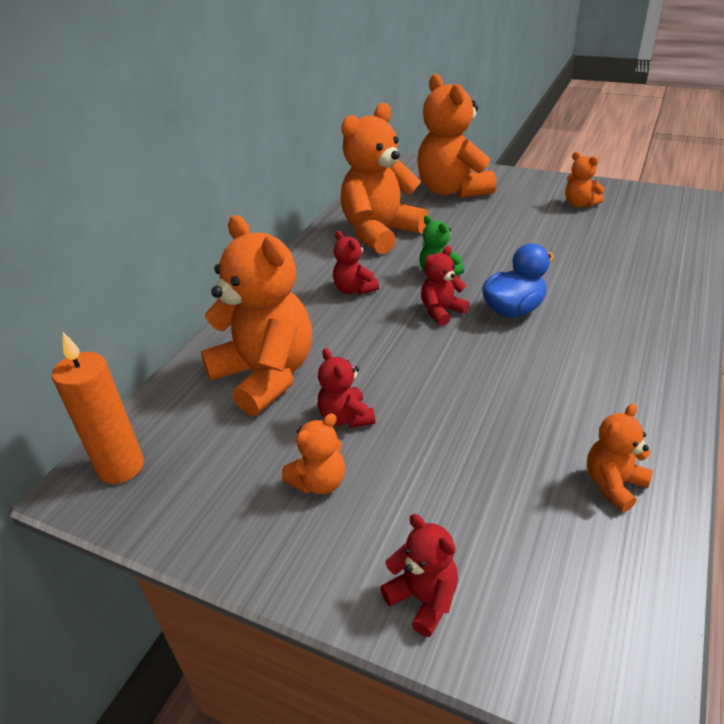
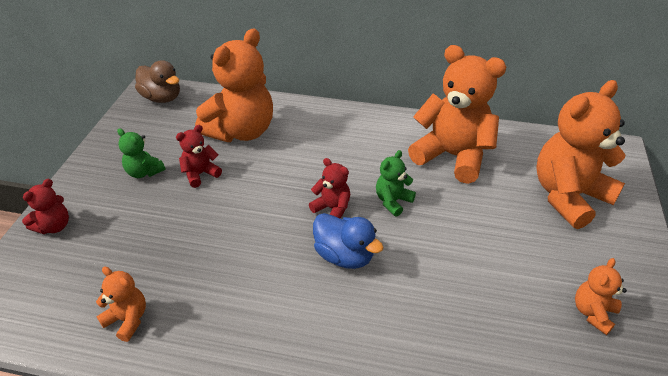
camera: 75 degrees right, 5 degrees up
orange candle [52,332,144,484] -> brown duck [135,60,180,103]
orange teddy bear [282,413,345,494] -> green teddy bear [117,128,166,178]
red teddy bear [333,231,379,295] -> none

